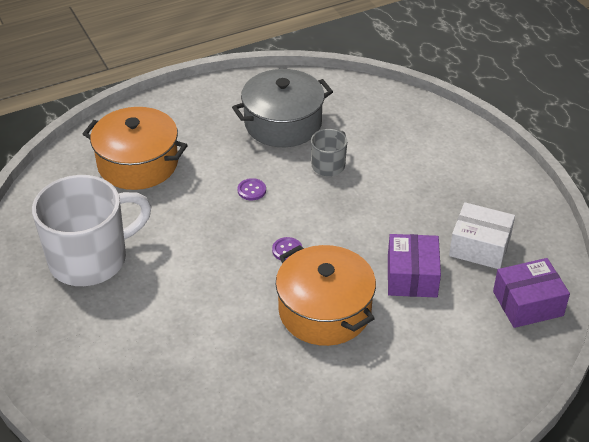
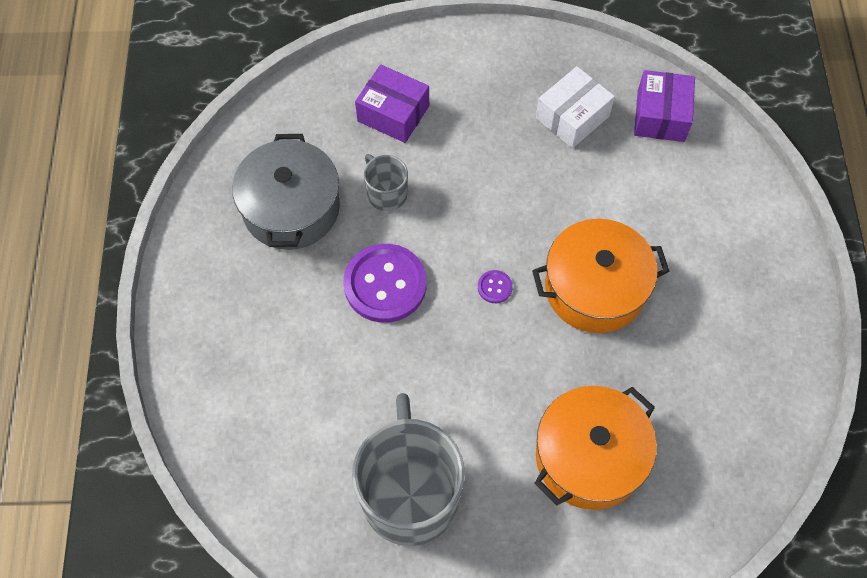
camera: 65 degrees left, 20 degrees up
white mug [32,175,152,286] -> grey mug [352,393,465,546]
orange pot [83,107,188,190] -> orange pot moved to [534,386,657,510]
purple button [238,178,266,200] -> purple button [344,244,427,323], size x2.37
purple box [388,234,441,298] -> purple box moved to [355,64,429,143]

